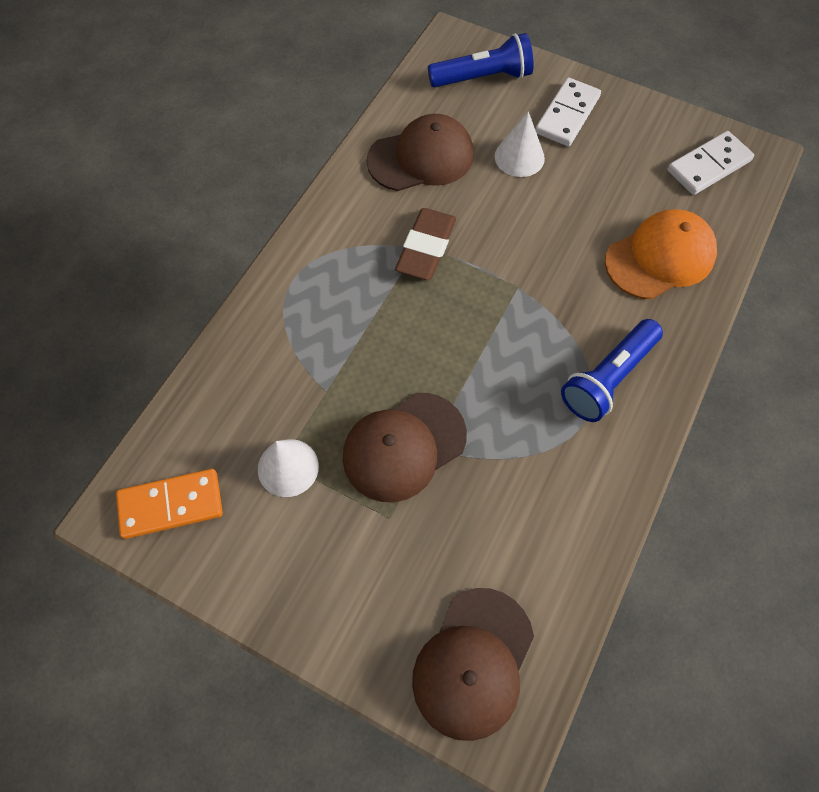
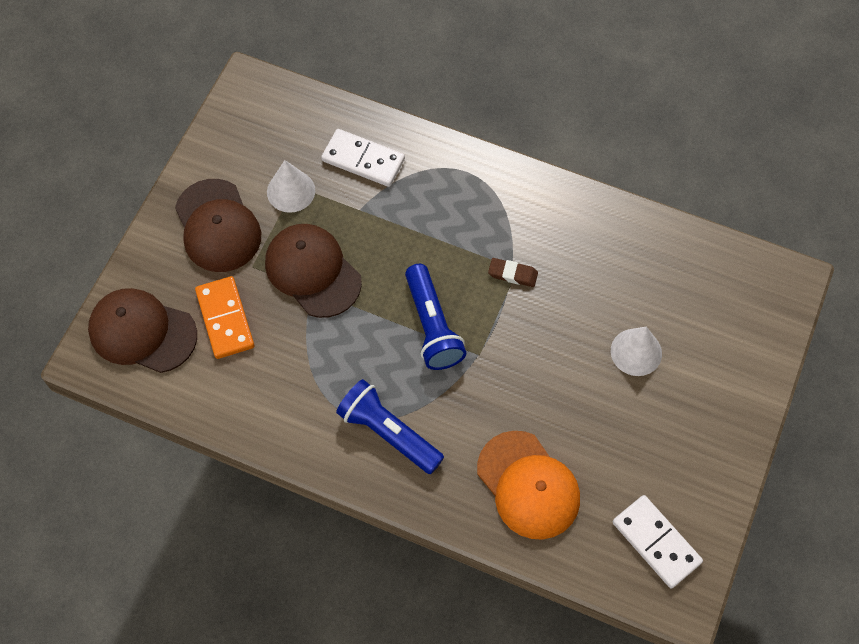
camera: 85 degrees right, 0 degrees up
orange domino [116,469,223,539] -> orange domino moved to [195,276,254,359]
brown cap [367,114,474,191] -> brown cap moved to [175,179,261,272]
brown eraser [395,208,456,280] -> brown eraser [488,258,538,287], size x0.57
blue flashlight [428,33,534,88] -> blue flashlight moved to [405,264,466,370]
white domino [535,77,601,146] -> white domino moved to [321,129,405,187]

